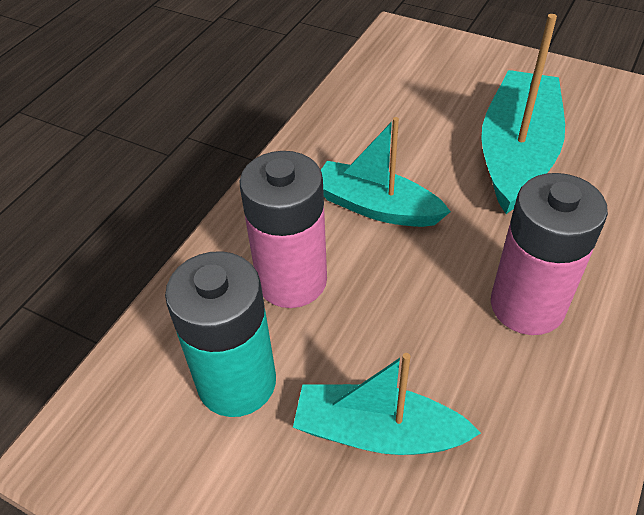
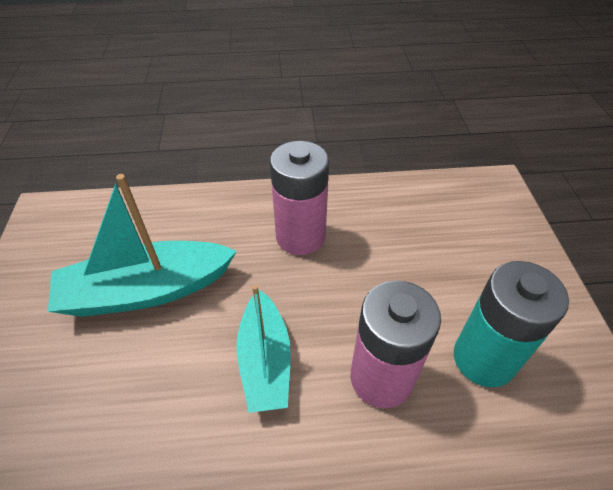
camera: 125 degrees left, 0 degrees up
turquoise boat [293,353,481,455] -> none

